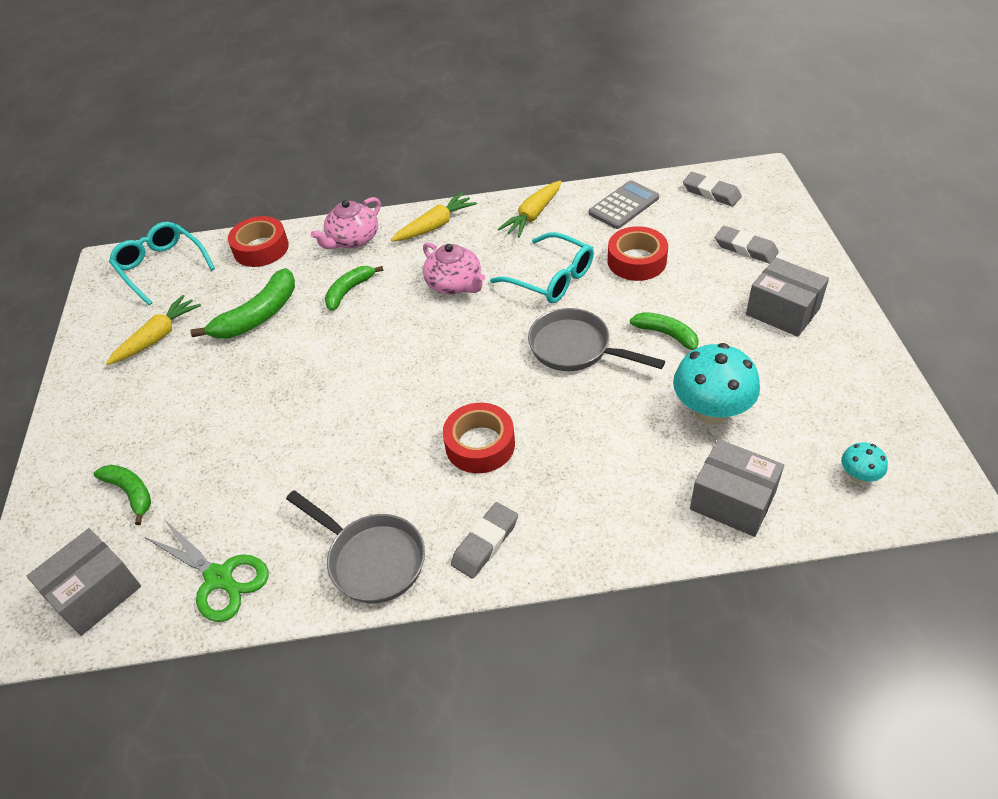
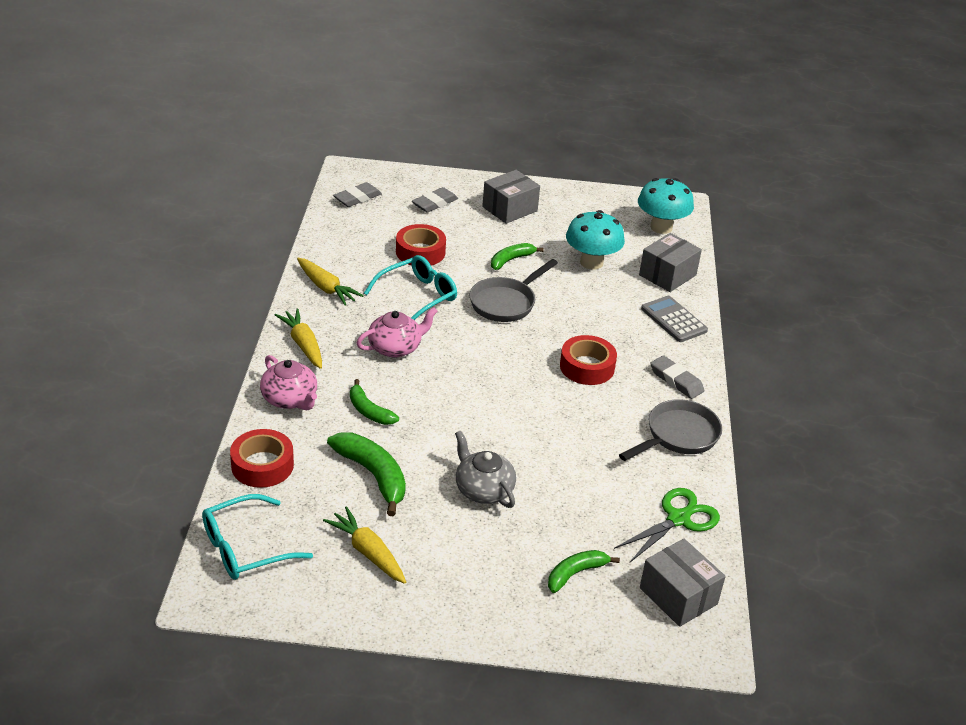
camera: 85 degrees left, 10 degrees down
grey calculator [589,180,659,229] -> grey calculator moved to [641,296,708,342]
turquoise mushroom [841,442,888,483] -> turquoise mushroom [638,178,694,234], size x2.06
none -> grey teapot [455,431,516,508]

